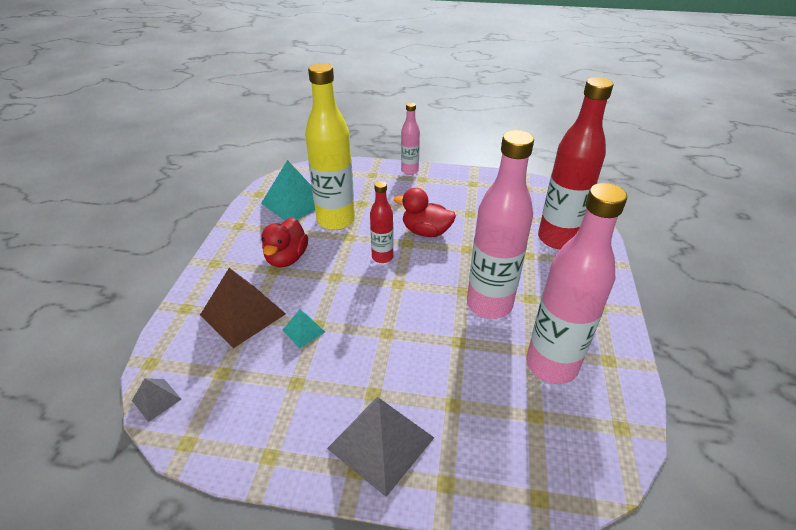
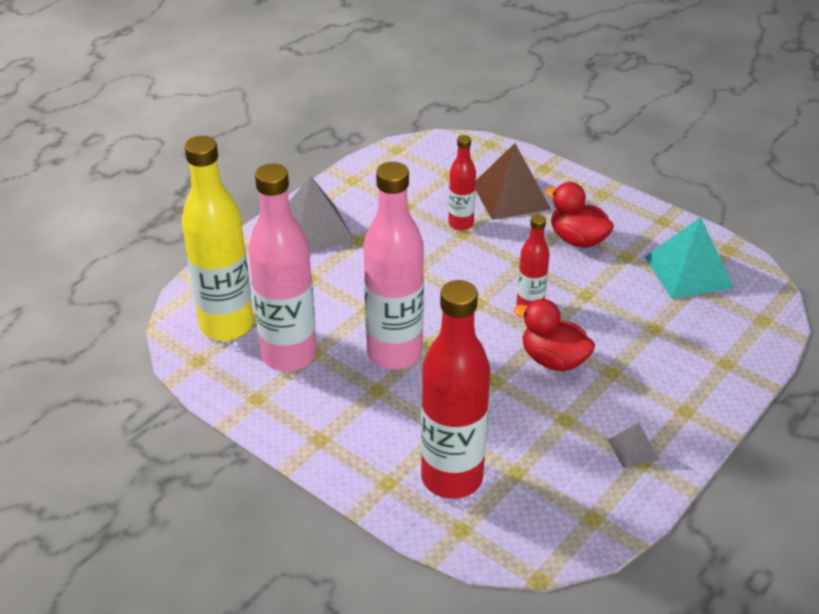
camera: 120 degrees right, 0 degrees up
grey pyramid [132,378,182,422] -> grey pyramid moved to [608,423,659,468]
turquoise pyramid [283,309,325,348] -> red bottle [448,135,476,230]
yellow bottle [305,63,355,230] -> yellow bottle moved to [182,136,254,341]
red duck [394,188,456,237] -> red duck turned 105 degrees counterclockwise [513,299,595,371]
pink bottle [401,102,420,175] -> none

